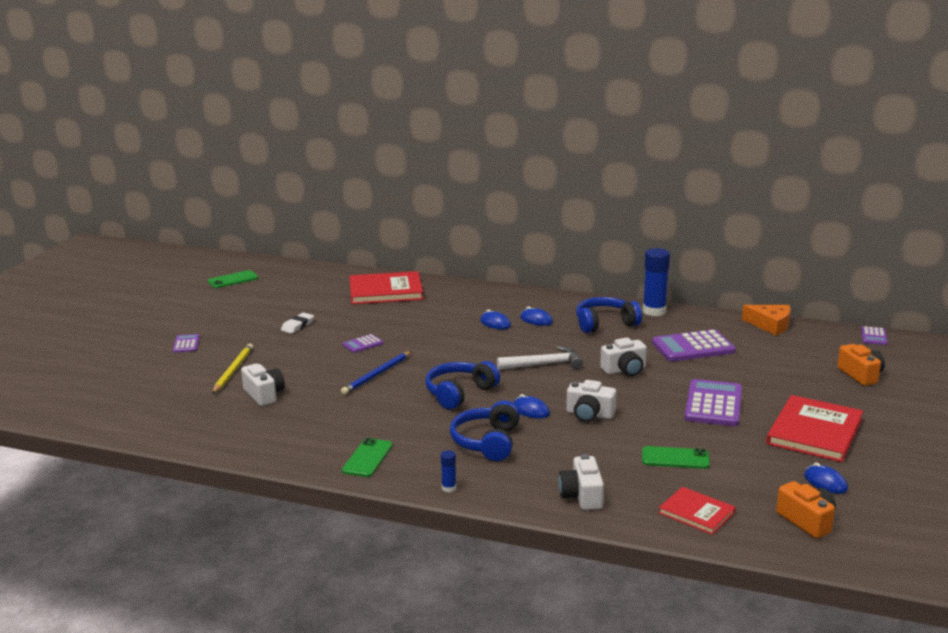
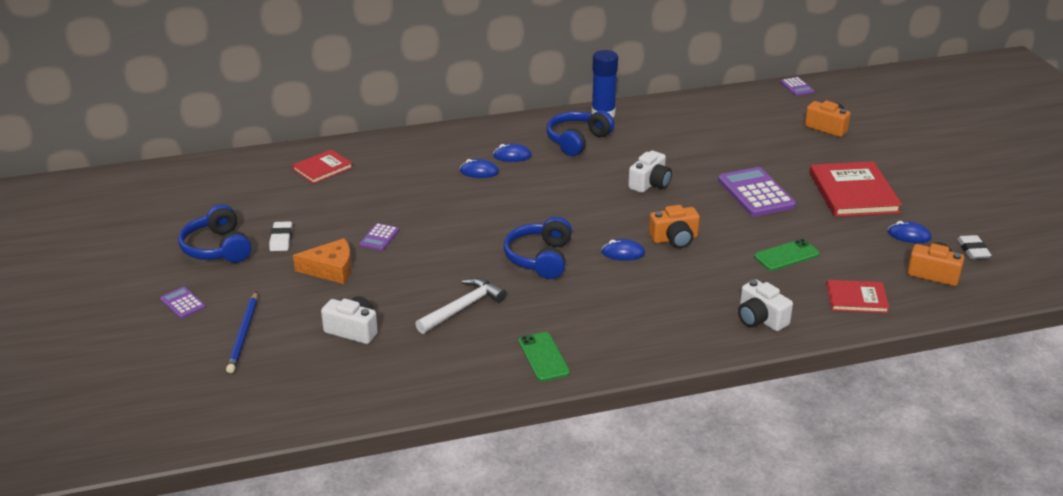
camera: 35 degrees left, 10 degrees up
green phone [208,270,258,288] -> none
yellow pencil [212,344,253,394] -> none
blue pencil [341,351,412,394] -> blue pencil moved to [226,291,257,373]
red book [350,271,423,304] -> red book [292,149,353,184], size x0.58
blue glue stick [441,450,456,492] -> none
blue headphones [450,400,520,461] -> blue headphones moved to [178,204,251,263]
white hammer [497,346,583,370] -> white hammer moved to [415,278,506,334]
white camera [566,380,617,422] -> orange camera [649,205,700,248]
purple calculator [652,329,736,361] -> none
orange cheese [742,305,791,335] -> orange cheese moved to [293,238,352,284]
none -> white eraser [957,235,992,259]

